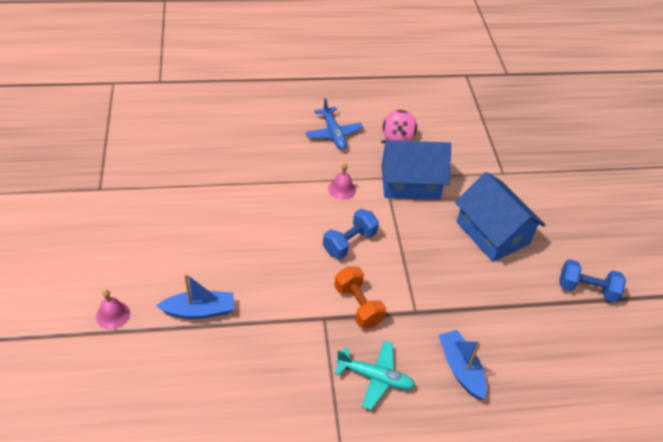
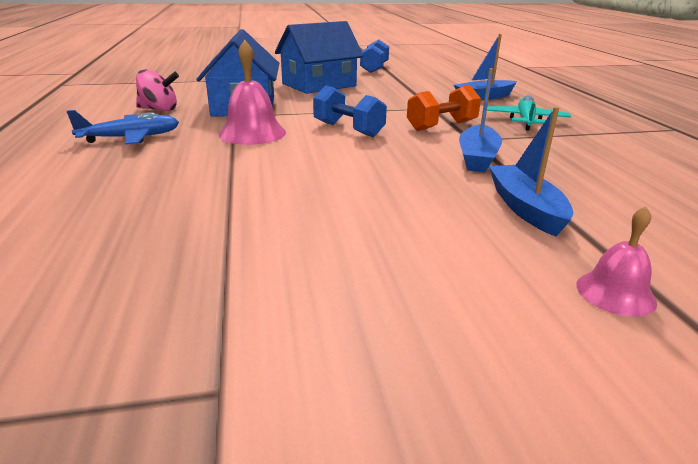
camera: 90 degrees left, 20 degrees down
pink bell [328,163,356,200] -> pink bell [219,40,286,145], size x1.68
none -> blue boat [459,68,502,172]

